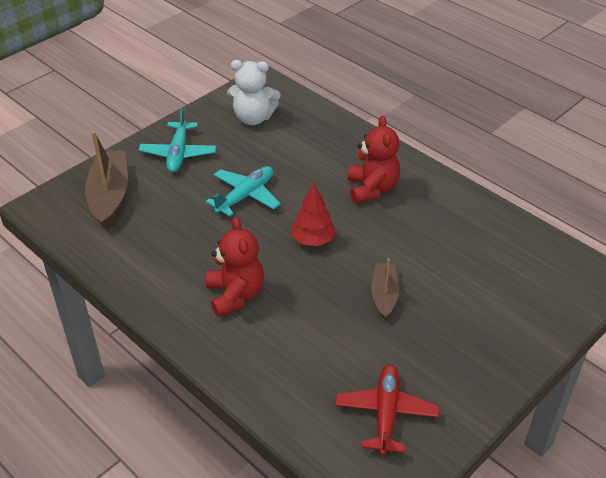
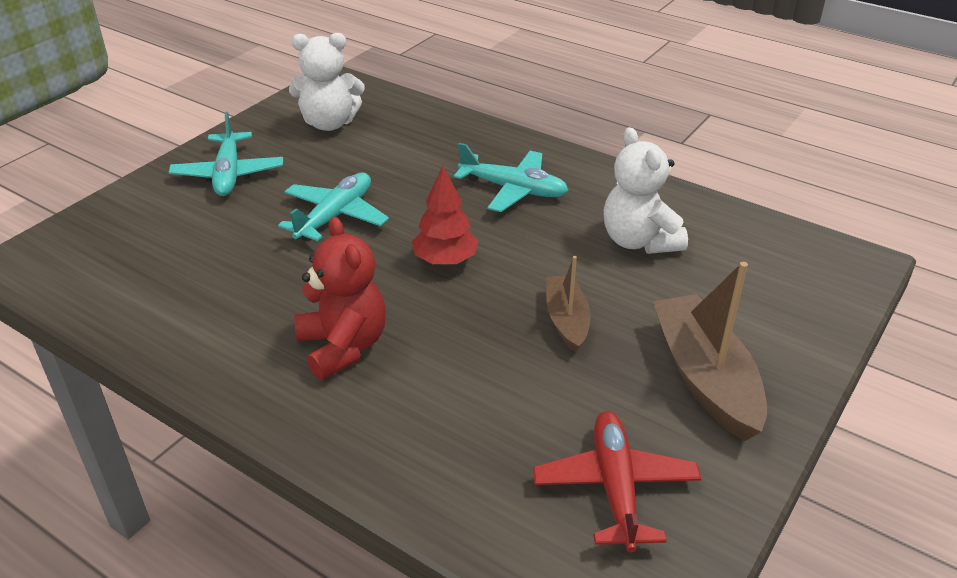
camera: 10 degrees left, 5 degrees down
brown boat [85,131,128,229] -> brown boat moved to [652,262,767,441]
red teddy bear [348,116,400,203] -> turquoise plane [454,143,569,212]
none -> white teddy bear [604,127,688,254]

